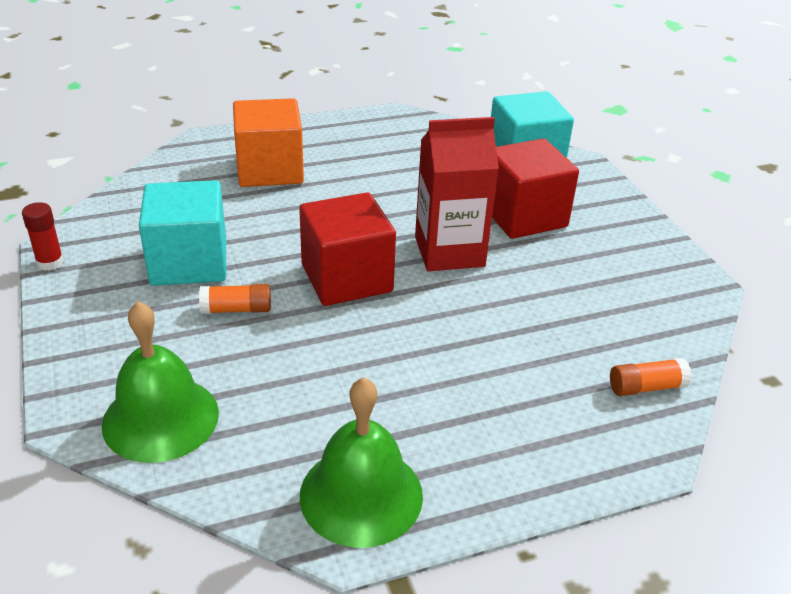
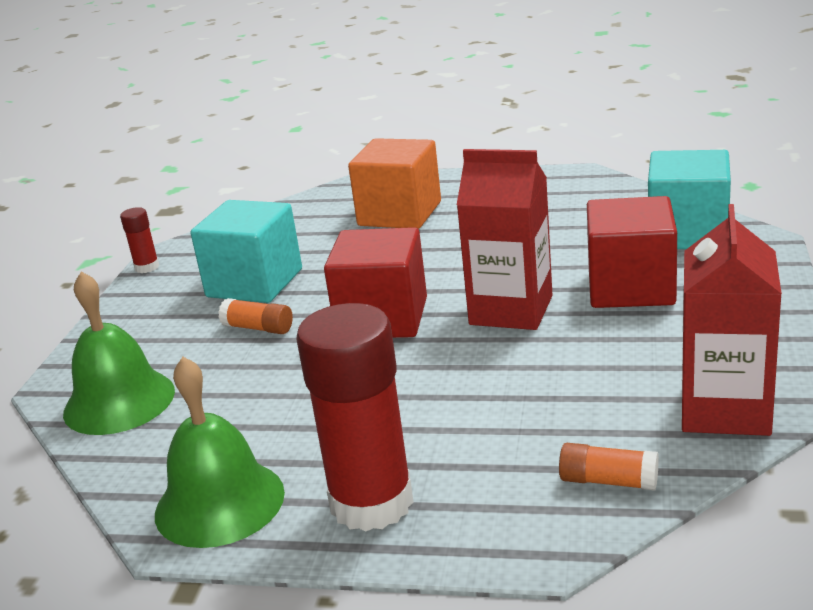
camera: 35 degrees right, 10 degrees down
none -> red glue stick [296,303,414,532]
none -> red carton [682,204,782,436]

